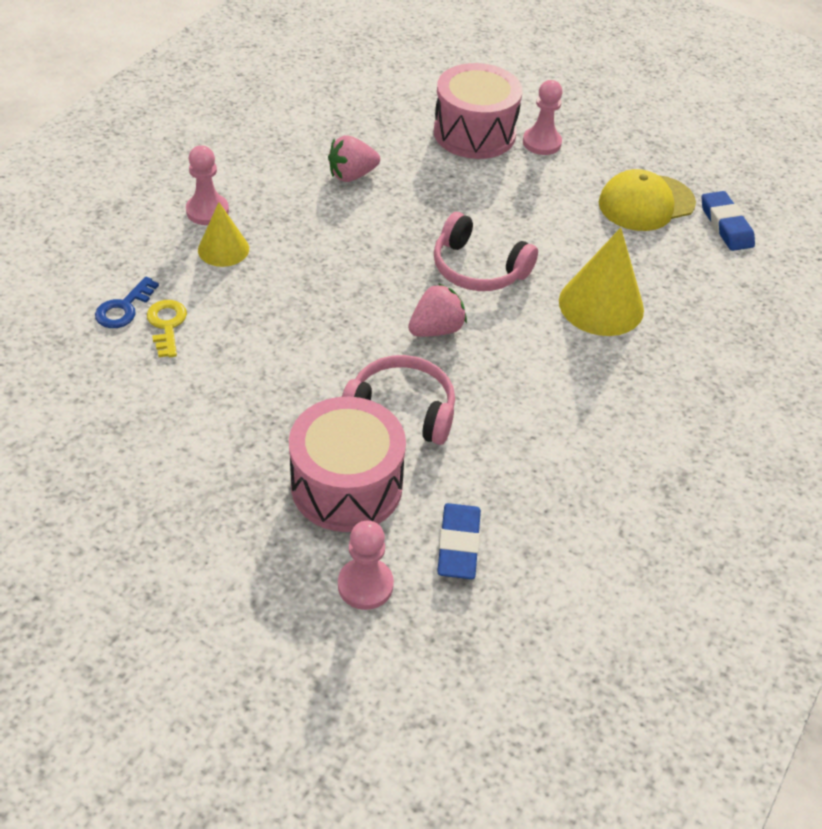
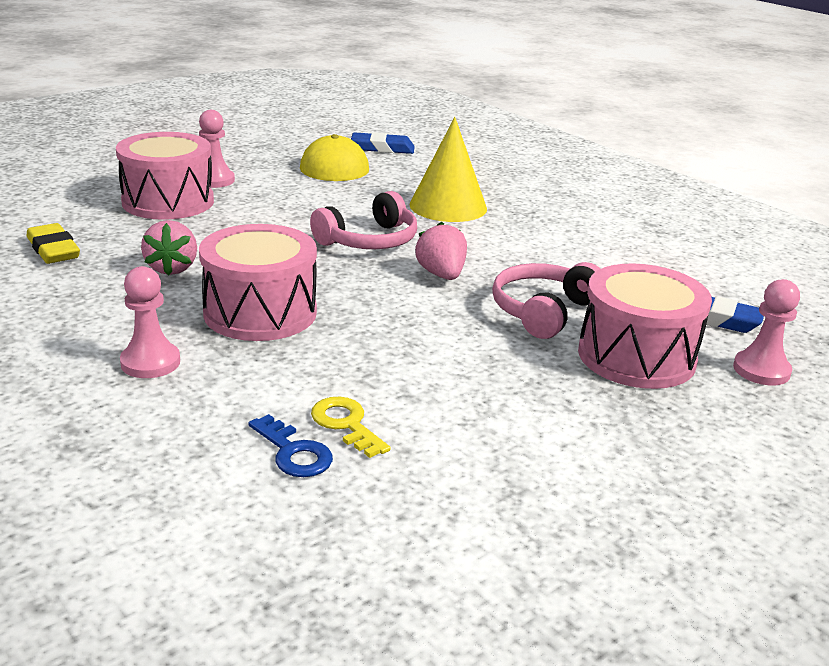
camera: 70 degrees left, 20 degrees down
yellow key [147,300,187,357] -> yellow key turned 45 degrees clockwise [311,397,391,458]
yellow cone [198,202,249,267] -> none
none -> yellow eraser [26,223,80,264]
none -> pink drum [199,224,317,341]

